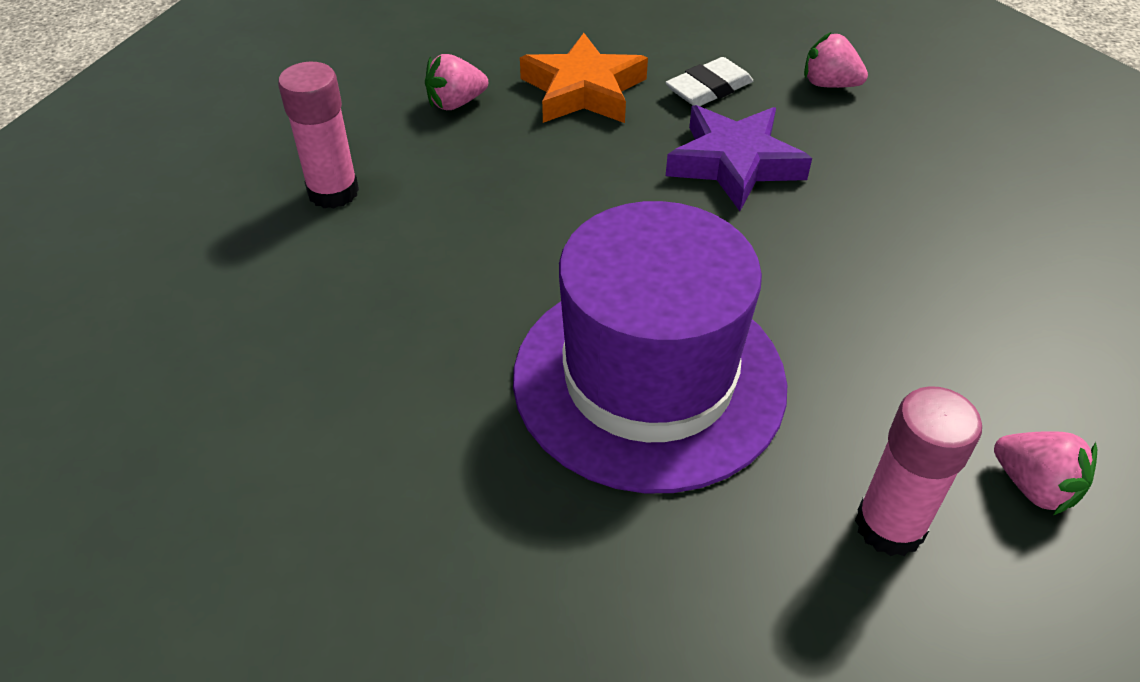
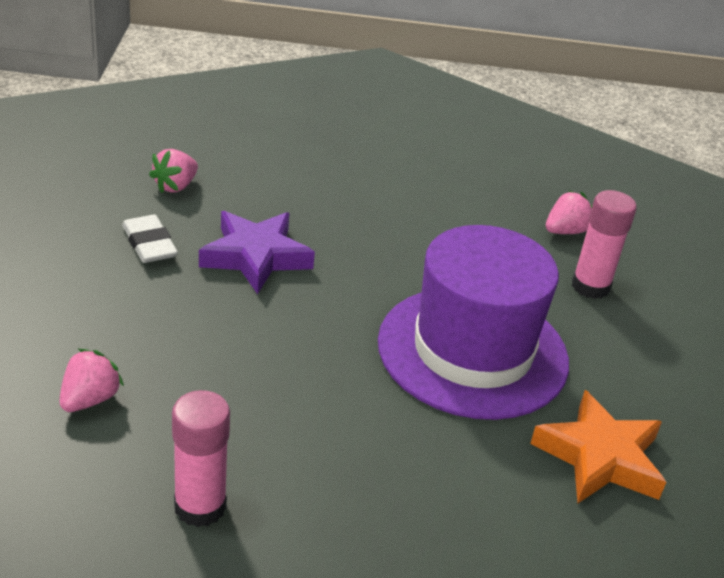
camera: 85 degrees left, 10 degrees down
pink strawberry [425,54,488,110] -> pink strawberry turned 135 degrees counterclockwise [59,349,124,412]
orange star [520,33,648,123] -> orange star moved to [530,390,666,503]

